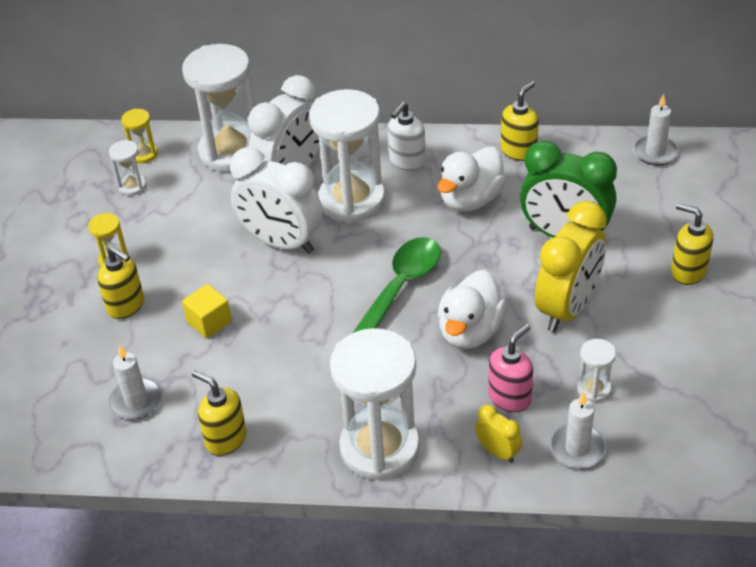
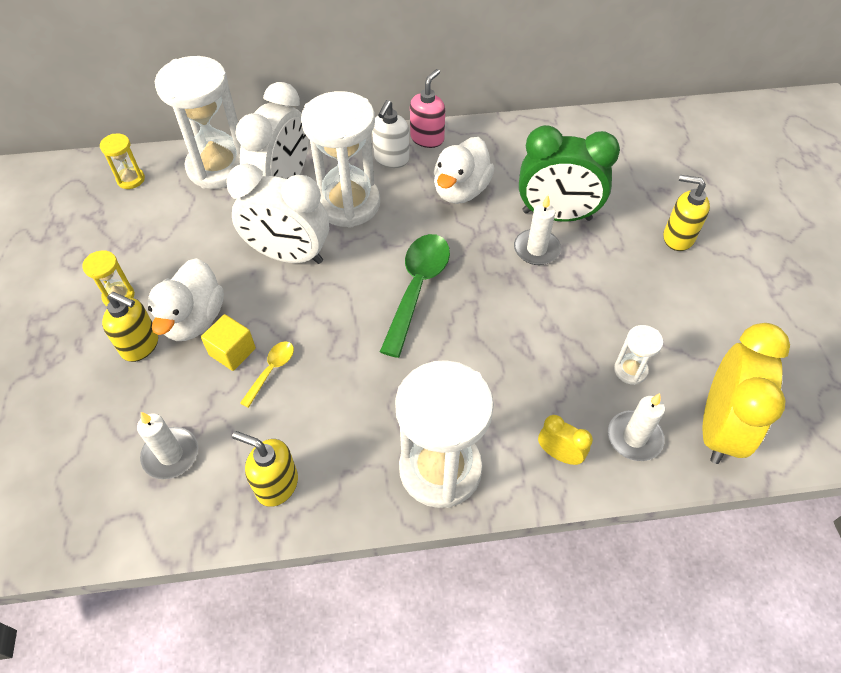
camera: 15 degrees left, 10 degrees up
white hourglass [109,140,147,196] -> none
white duck [438,270,507,349] -> white duck moved to [148,258,224,341]
pink soap dispenser [488,324,533,412] -> pink soap dispenser moved to [410,69,445,148]
yellow soap dispenser [501,81,539,161] -> none
yellow clock [535,201,607,332] -> yellow clock moved to [702,323,790,464]
white candle [633,94,679,165] -> white candle moved to [514,195,561,265]
none -> yellow spoon [240,341,294,408]

